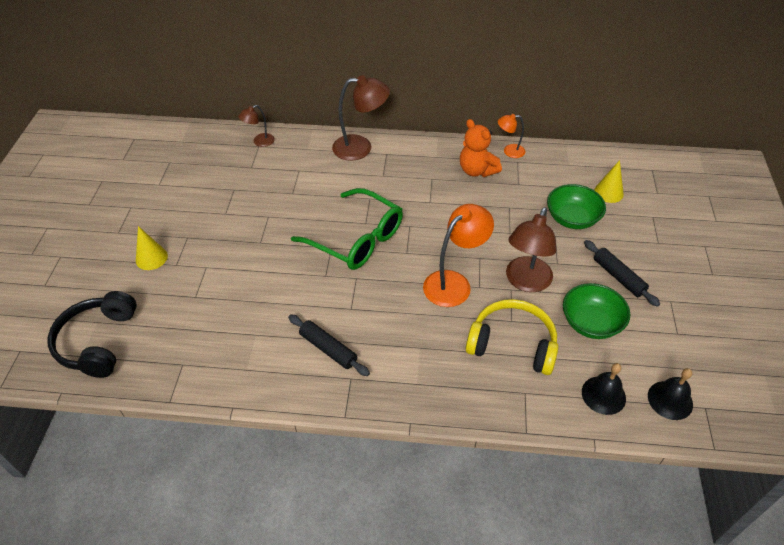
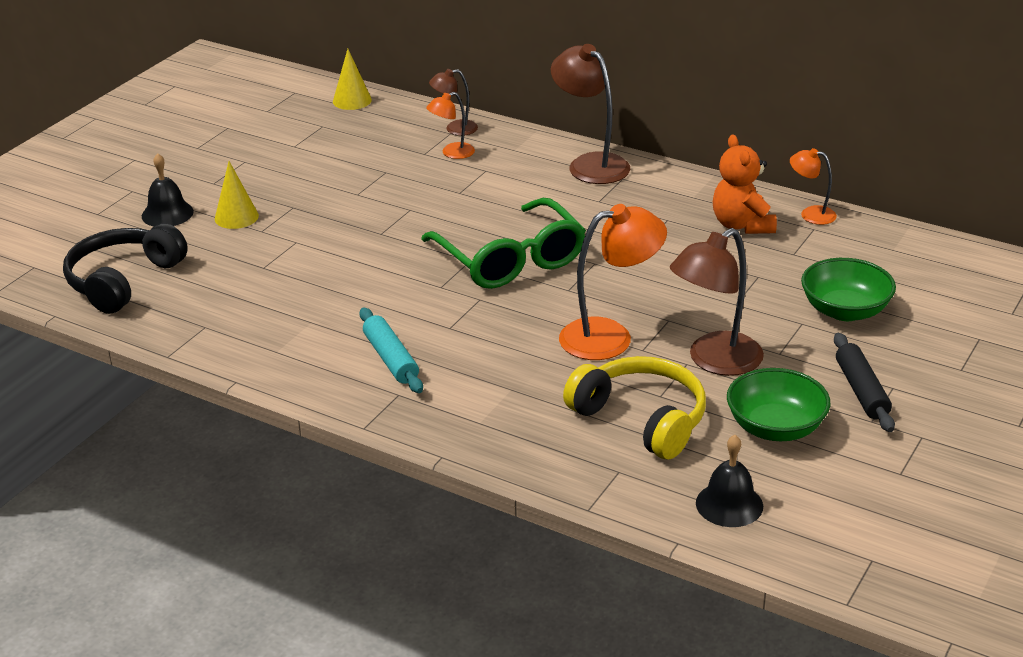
camera: 25 degrees right, 15 degrees down
black rolling pin [288,314,370,376] -> turquoise rolling pin [359,308,423,393]
brown lamp [332,75,390,161] -> brown lamp turned 150 degrees counterclockwise [551,44,630,184]
yellow cone [594,160,624,203] -> yellow cone moved to [333,49,372,110]
black bell [648,368,693,420] -> black bell moved to [142,153,194,226]
none -> orange lamp [426,92,475,159]

